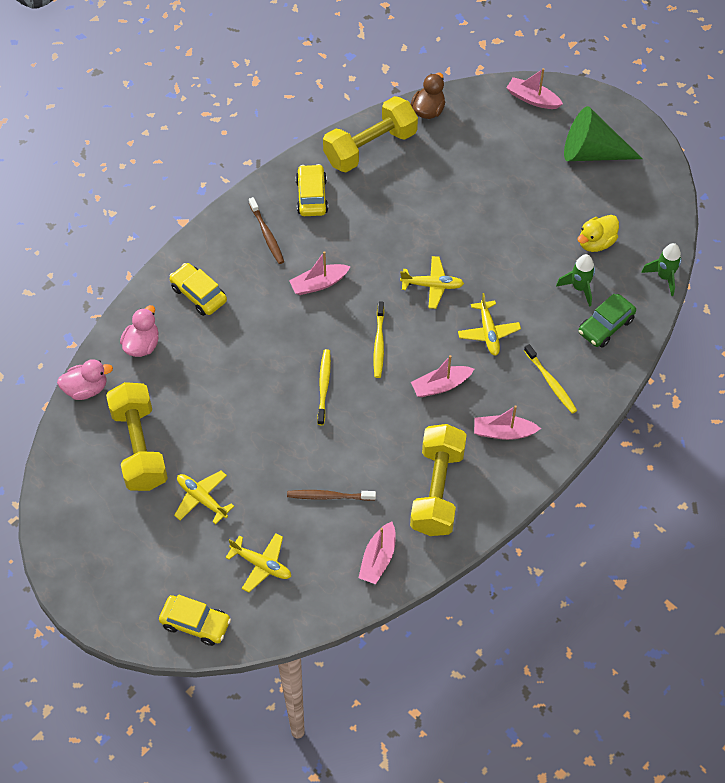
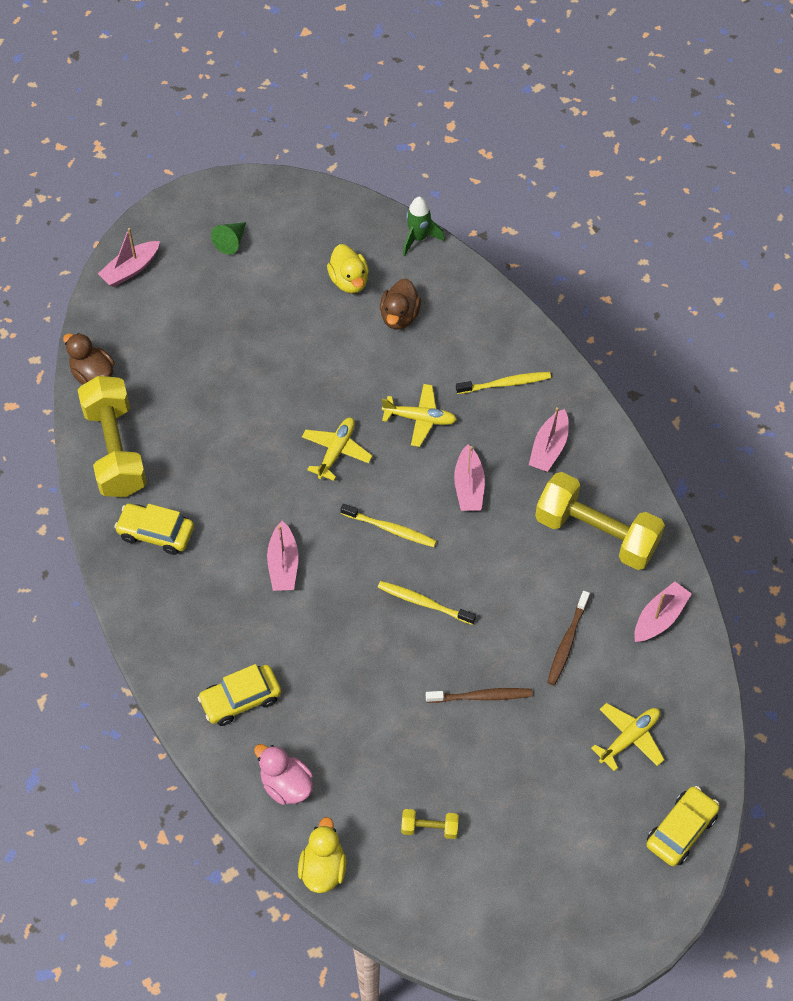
camera: 70 degrees left, 0 degrees up
pink duck [57,359,113,400] -> yellow duck [298,817,346,893]
yellow dumbbell [106,382,168,491] -> yellow dumbbell [401,809,459,839], size x0.42
yellow plane [174,471,234,524] -> none
brown toothbrush [249,197,284,264] -> brown toothbrush moved to [426,688,533,703]
pink boat [359,522,396,584] -> pink boat turned 90 degrees counterclockwise [634,581,692,642]
green rocket [556,254,595,307] -> brown duck [380,278,421,329]
green cone [564,106,643,161] -> green cone [211,222,246,255], size x0.48
green car [578,294,636,348] -> none

